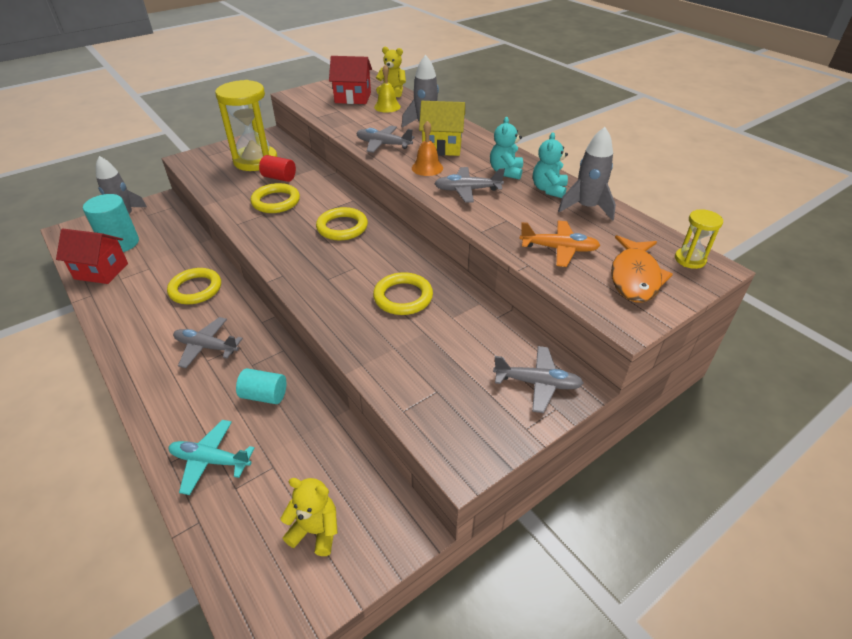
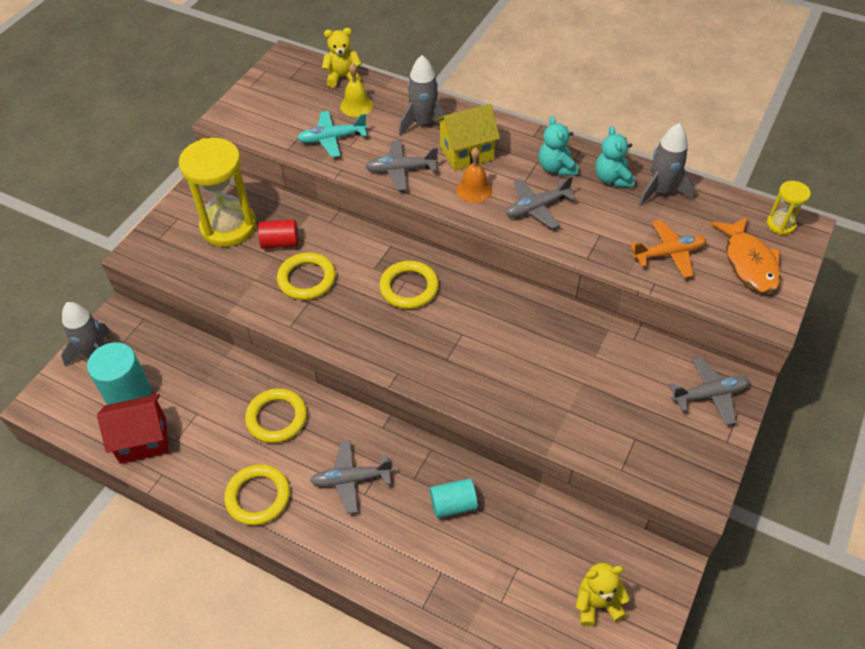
camera: 25 degrees left, 10 degrees up
turquoise plane [169,420,255,495] -> turquoise plane moved to [297,111,367,158]
red house [329,56,372,104] -> none
yellow ring [373,272,433,315] -> yellow ring moved to [224,464,290,526]

